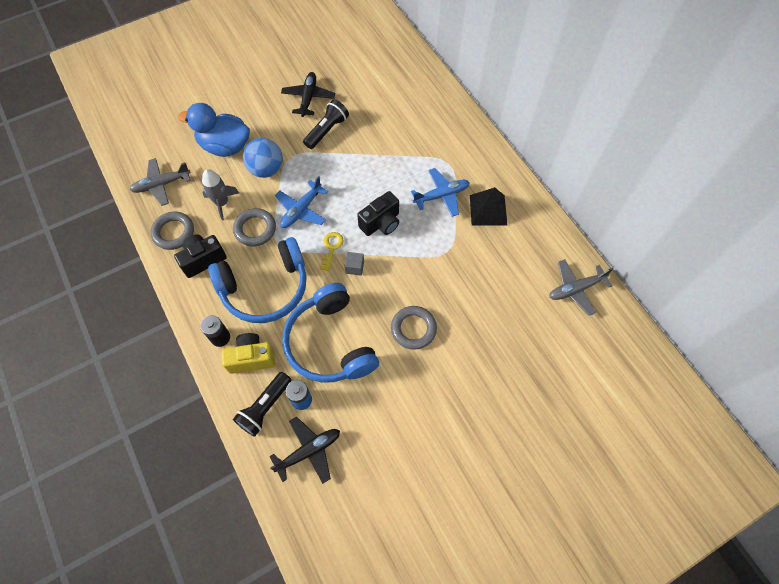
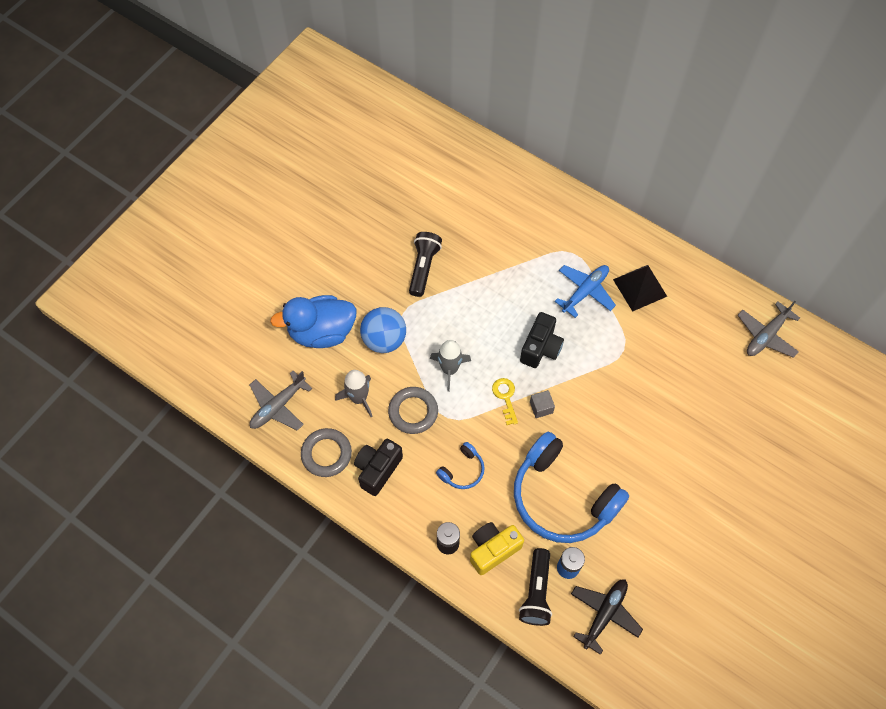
camera: 25 degrees left, 0 degrees up
blue headphones [208,237,307,323] -> blue headphones [436,442,485,489], size x0.43
blue plane [275,176,328,228] -> grey rocket [430,340,471,392]
black plane [281,72,335,117] -> none
grey ring [391,306,437,350] -> none

